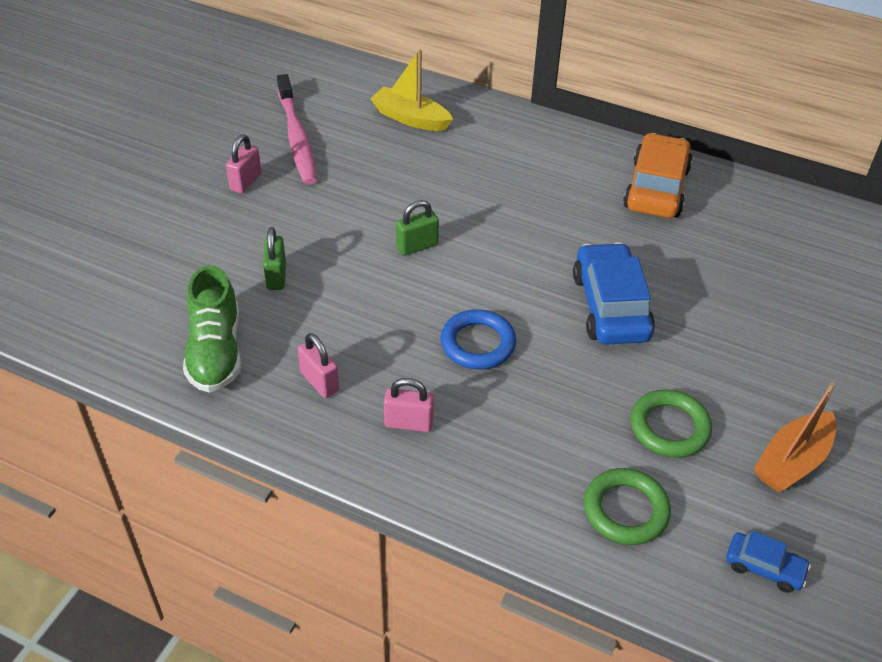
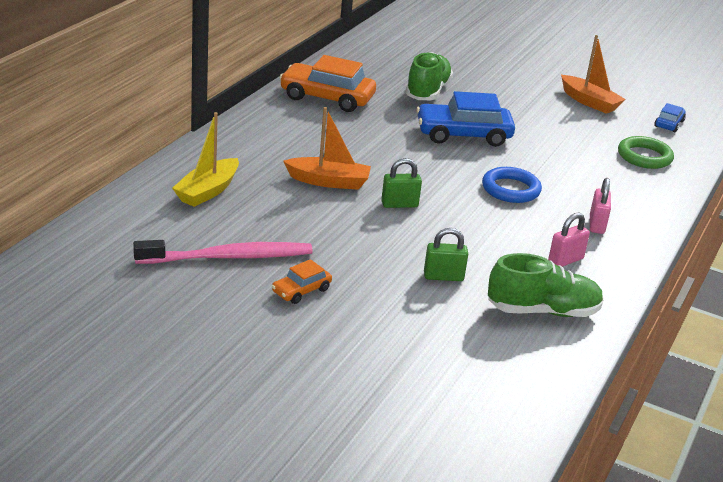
camera: 90 degrees left, 15 degrees down
pink padlock [226,135,262,193] -> orange car [272,259,332,304]
green padlock [396,200,439,256] -> green padlock turned 75 degrees counterclockwise [381,158,422,208]
green ring [630,389,712,458] -> none
none -> orange boat [283,107,371,190]
none -> green shoe [405,52,453,100]

